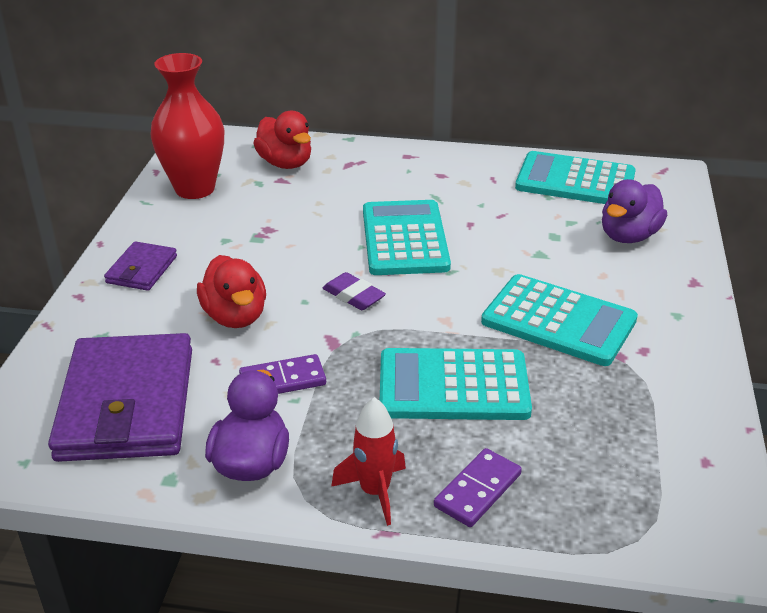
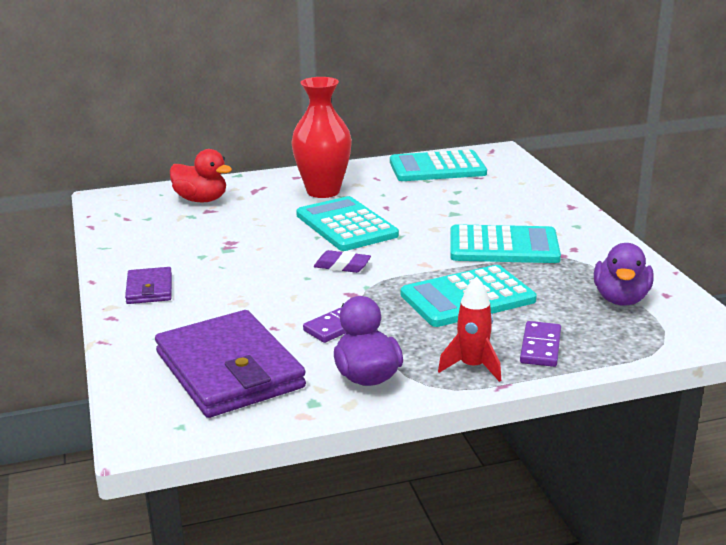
camera: 25 degrees left, 10 degrees down
red vase [150,53,224,199] -> red vase moved to [291,77,352,198]
red duck [197,255,266,328] -> none
purple duck [602,179,667,243] -> purple duck moved to [594,243,654,306]

